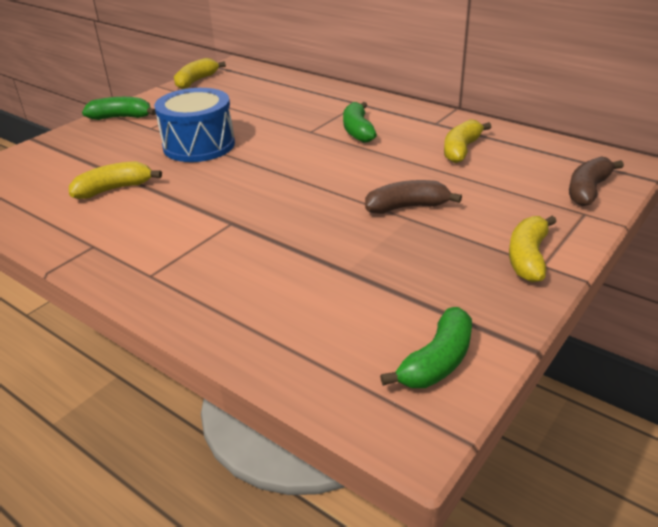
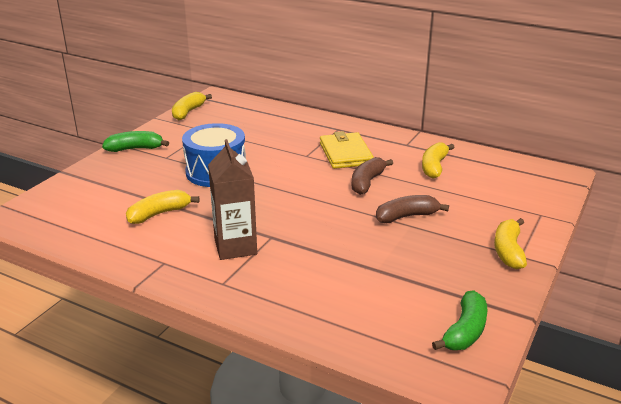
camera: 10 degrees left, 5 degrees down
green banana [343,102,377,143] -> yellow wallet [320,131,374,169]
brown banana [569,156,624,206] -> brown banana moved to [352,157,393,195]
none -> brown carton [208,139,257,260]

